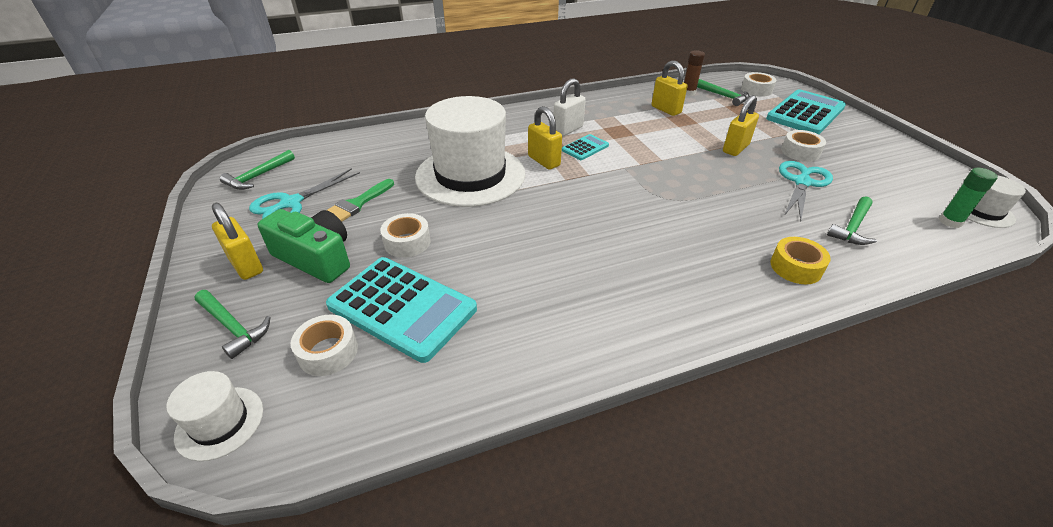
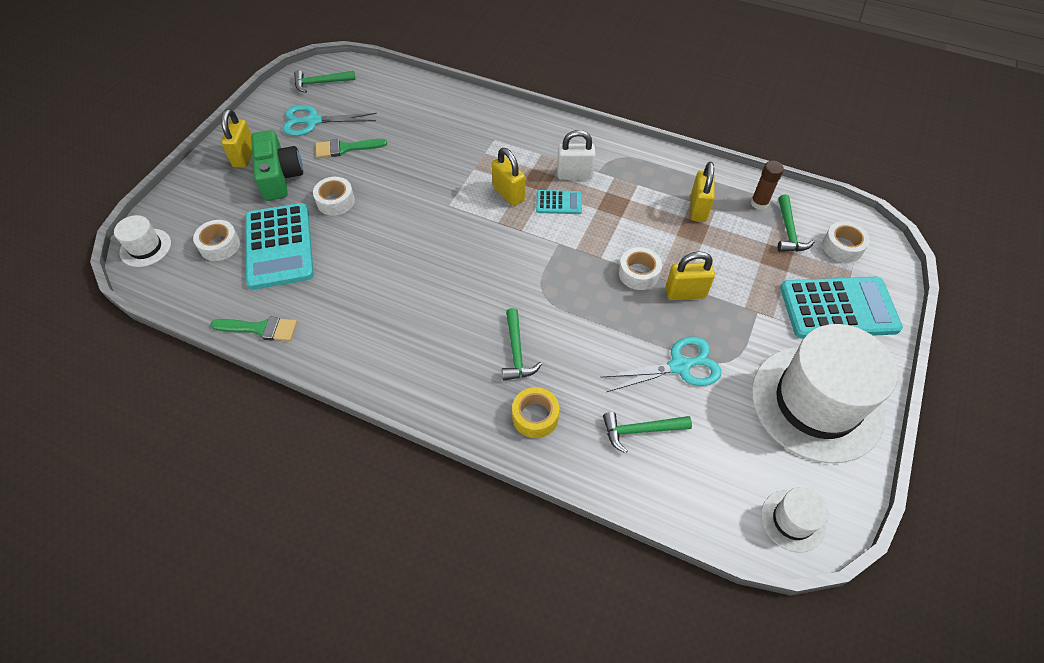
camera: 45 degrees right, 15 degrees up
green hammer [194,290,270,359] -> green hammer moved to [502,308,542,381]
white hat [415,96,525,207] -> white hat moved to [752,324,898,463]
yellow padlock [528,106,562,170] -> yellow padlock turned 45 degrees counterclockwise [492,148,525,206]
white tape [781,130,826,162] -> white tape moved to [619,247,662,290]
green glue stick [939,168,998,228] -> none
none -> green brush [210,317,297,341]

